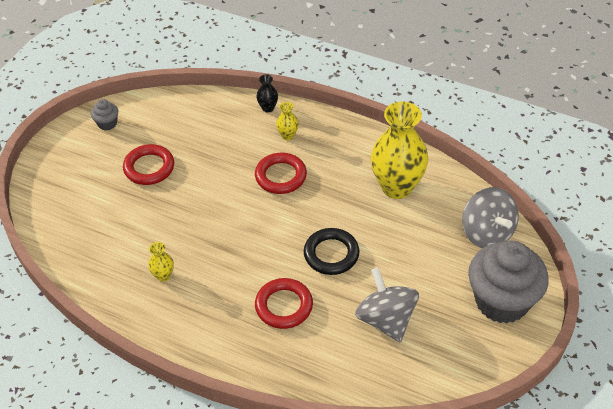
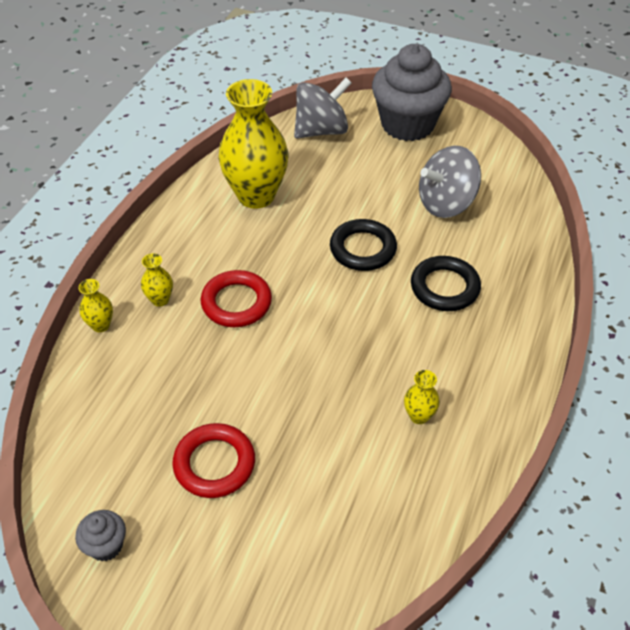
camera: 95 degrees left, 0 degrees up
red ring [255,278,313,329] -> black ring [411,256,481,311]
black vase [256,74,278,113] -> yellow vase [78,279,113,332]

